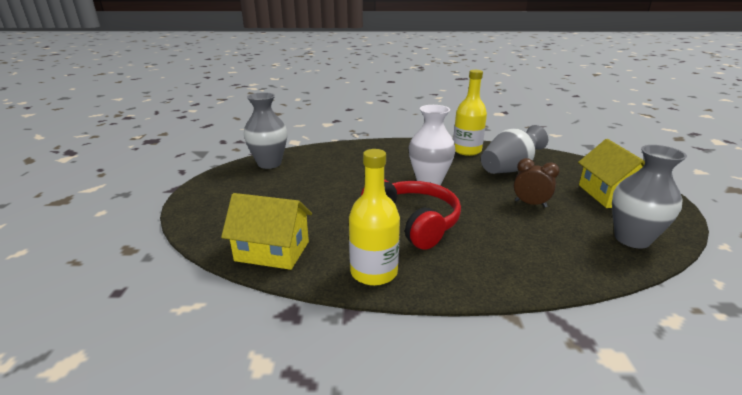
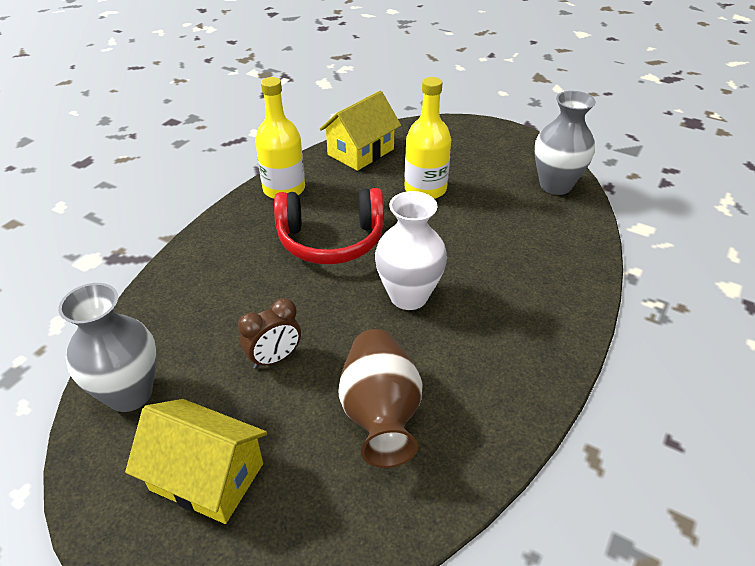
camera: 120 degrees right, 15 degrees up
yellow bottle [453,70,487,156] -> yellow bottle moved to [405,77,451,199]
grey vase [481,125,548,174] -> brown vase [338,329,422,468]

